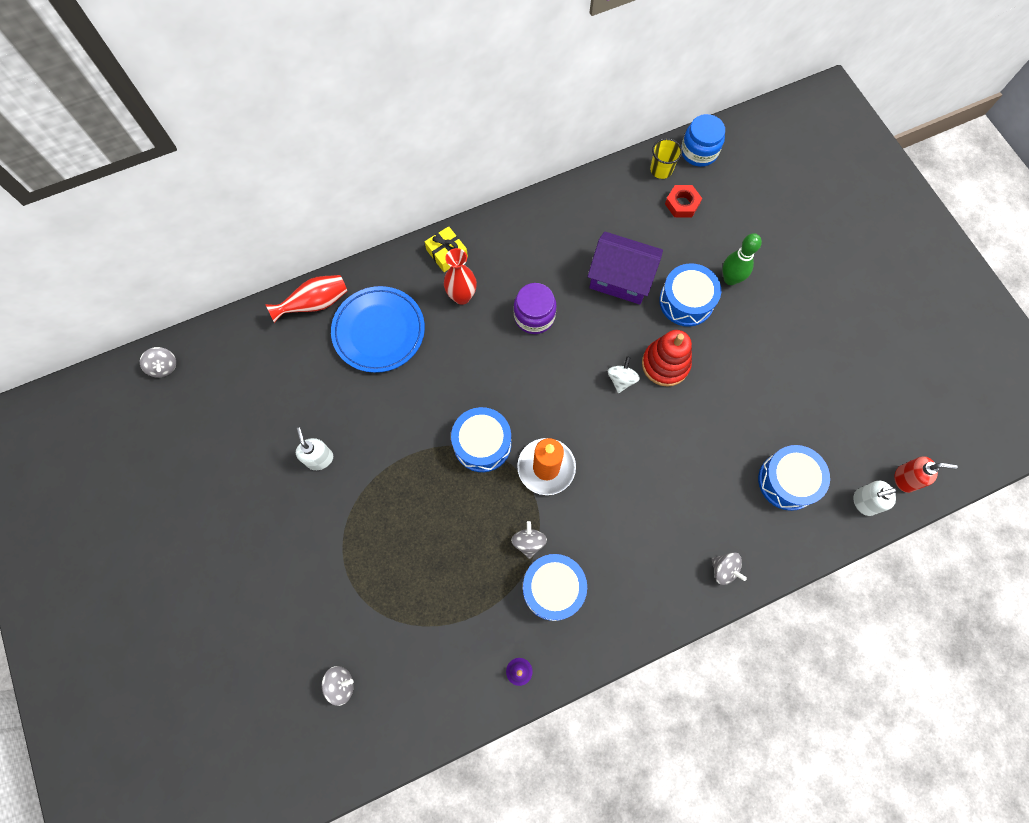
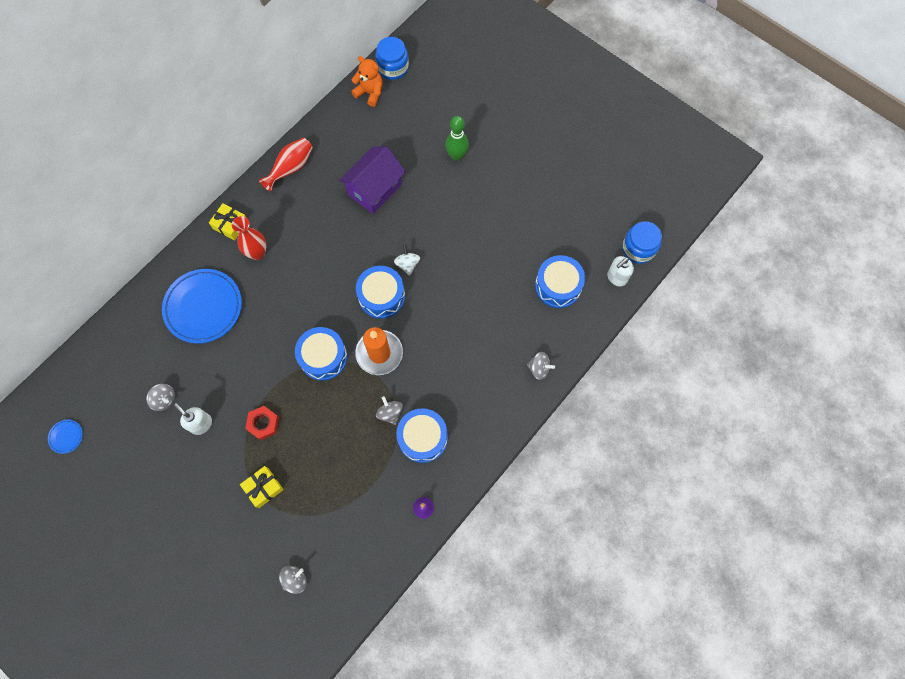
camera: 25 degrees left, 0 degrees up
grey spinning top [140,347,176,378] -> grey spinning top moved to [146,384,175,411]
red vase [265,275,347,323] -> red vase moved to [259,138,313,191]
purple jar [514,283,557,334] -> none
purple house [587,231,663,305] -> purple house turned 45 degrees counterclockwise [339,146,406,214]
red stacking toy [642,330,692,387] -> none
yellow cup [650,138,682,179] -> orange teddy bear [351,56,383,107]
blue drum [659,263,721,327] -> blue drum moved to [356,266,405,319]
red nut [665,185,702,218] -> red nut moved to [245,406,279,440]
red soap dispenser [894,456,958,493] -> blue jar [622,221,662,264]
none -> blue plate [48,420,83,454]
none -> yellow gift [240,466,284,508]

